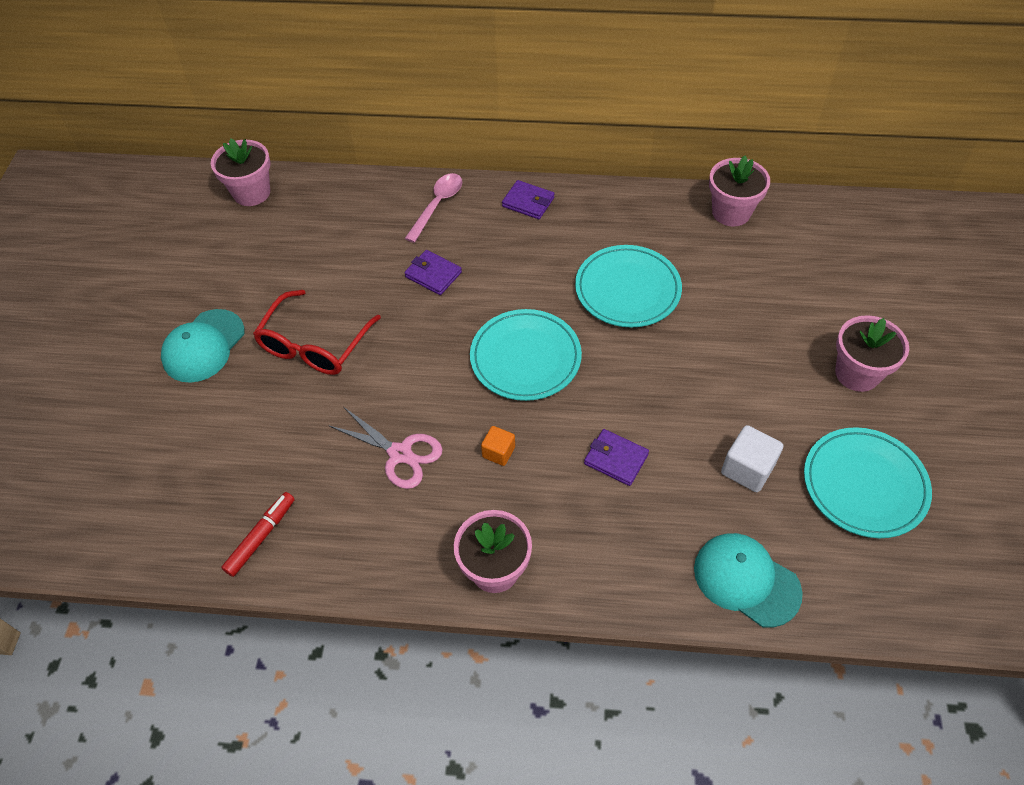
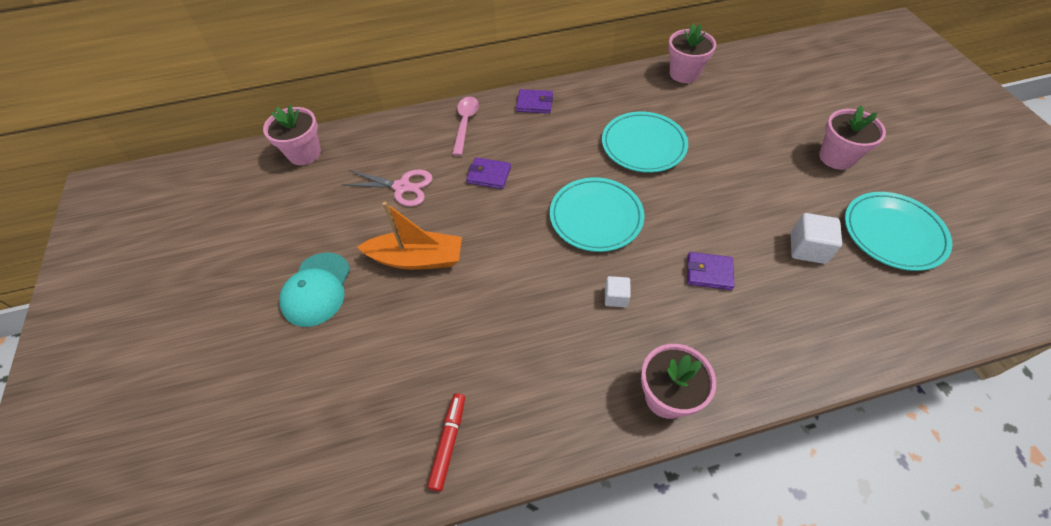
camera: 20 degrees left, 0 degrees up
red glasses [253,290,381,375] -> orange boat [357,202,462,270]
pink scissors [328,407,443,489] -> pink scissors moved to [342,170,433,207]
orange cube [481,426,515,466] -> white cube [605,276,631,307]
turquoise cap [694,533,803,628] -> none

